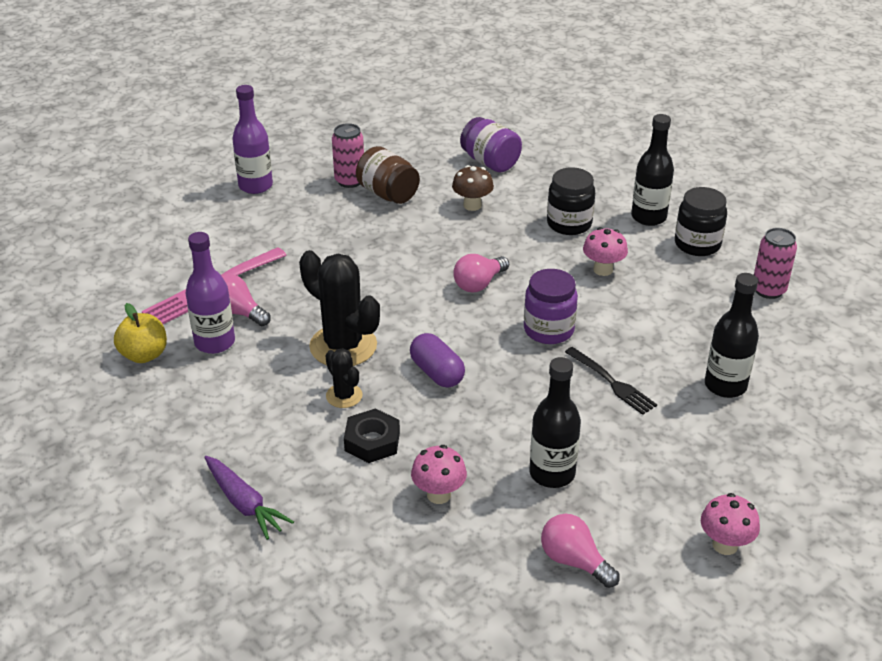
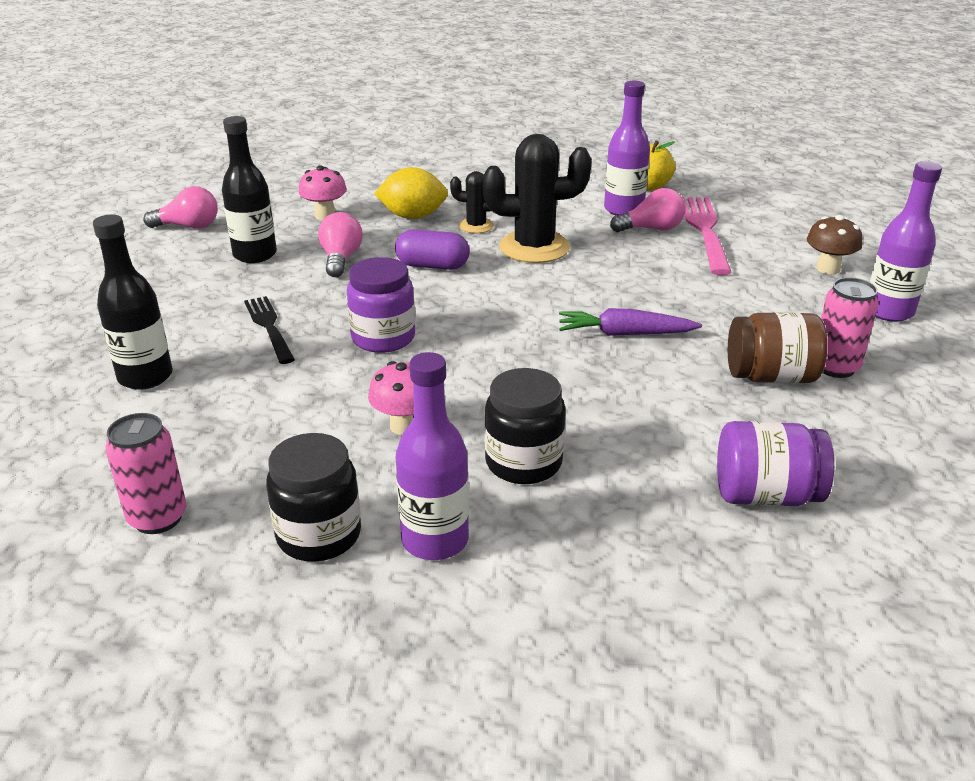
camera: 135 degrees right, 5 degrees down
purple carrot [204,456,294,540] -> purple carrot moved to [559,308,702,336]
black nut [344,408,400,463] -> yellow lemon [374,167,448,219]
brown mushroom [452,165,494,211] -> brown mushroom moved to [807,215,862,274]
pink light bulb [453,254,509,293] -> pink light bulb moved to [318,212,363,277]
black fork [565,347,657,415] -> black fork turned 60 degrees clockwise [244,296,295,364]
black bottle [631,114,674,226] -> purple bottle [396,352,469,560]
pink mushroom [701,493,760,555] -> none

